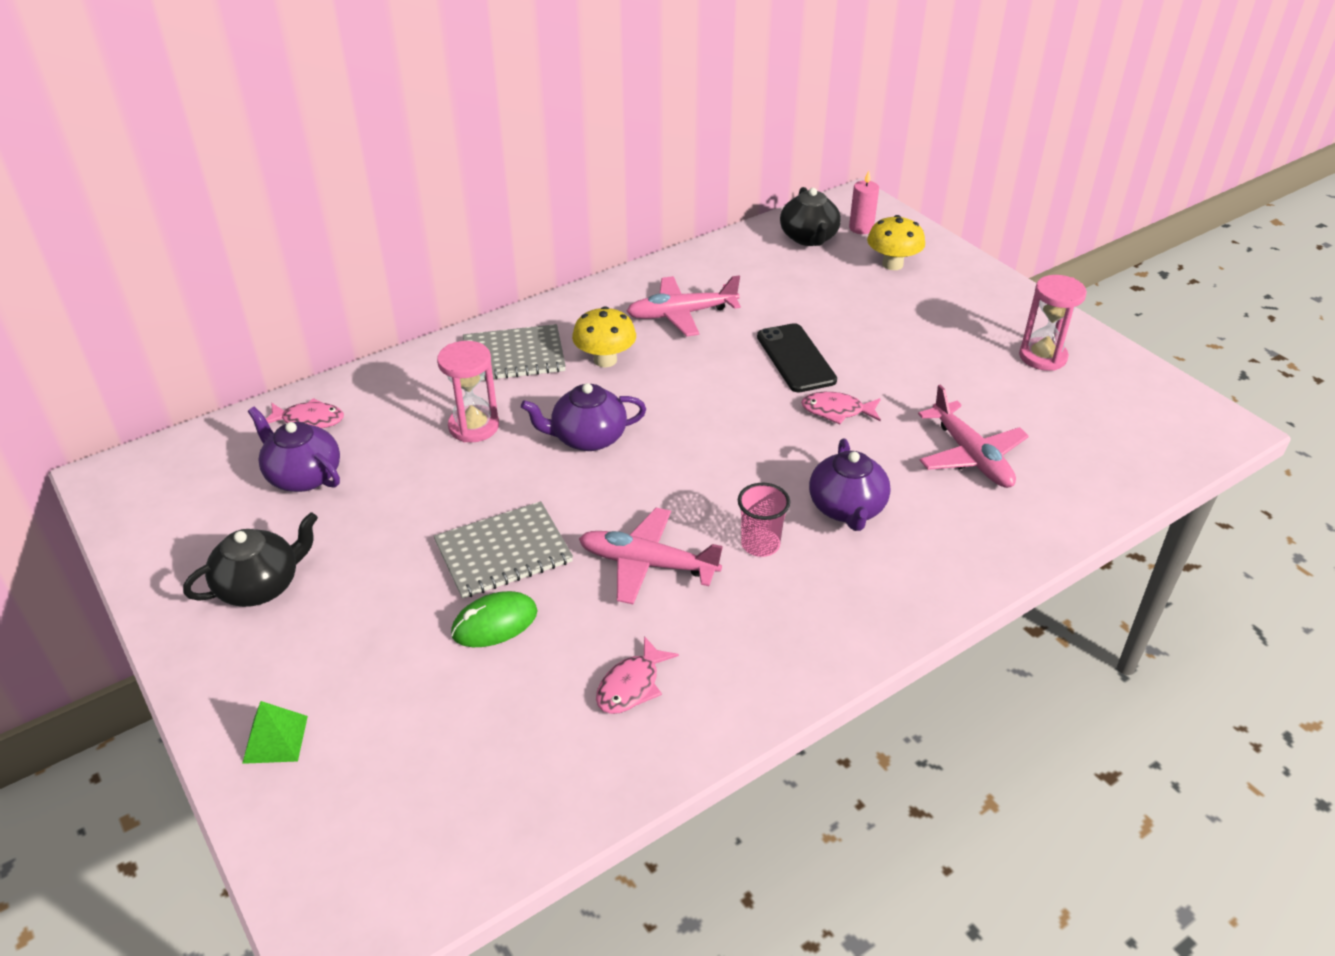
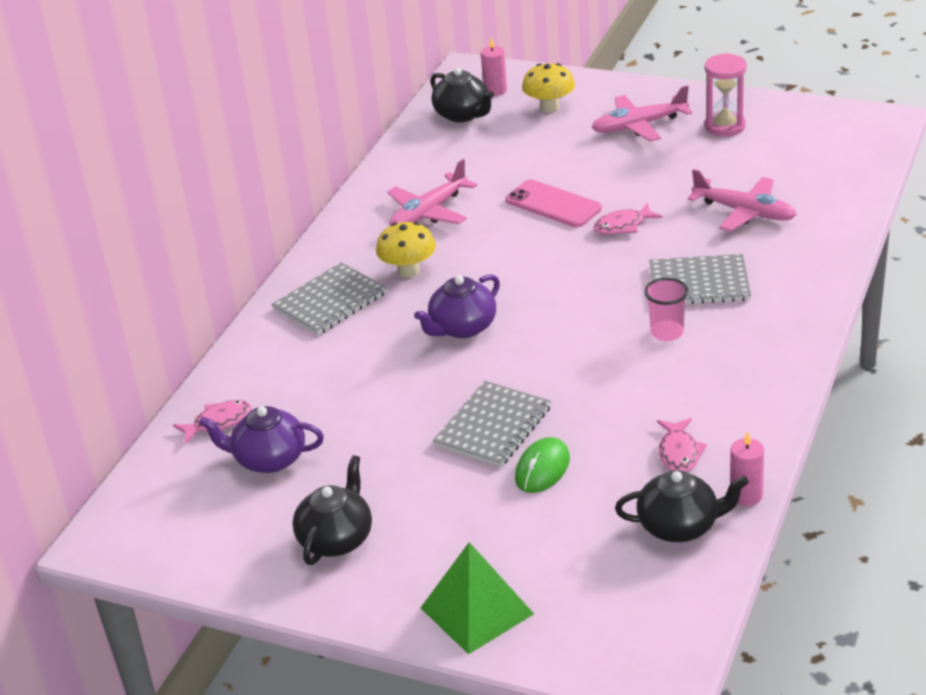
camera: 30 degrees left, 5 degrees down
green pyramid [242,701,308,764] -> green pyramid [421,542,534,654], size x1.75
pink hourglass [437,341,499,442] -> none
pink plane [579,508,723,604] -> pink plane moved to [591,85,692,141]
black phone [757,323,837,392] -> pink phone [505,179,602,227]
purple teapot [809,438,890,531] -> grey notebook [649,254,751,304]
none -> black teapot [615,470,749,542]
none -> pink candle [730,431,764,506]

